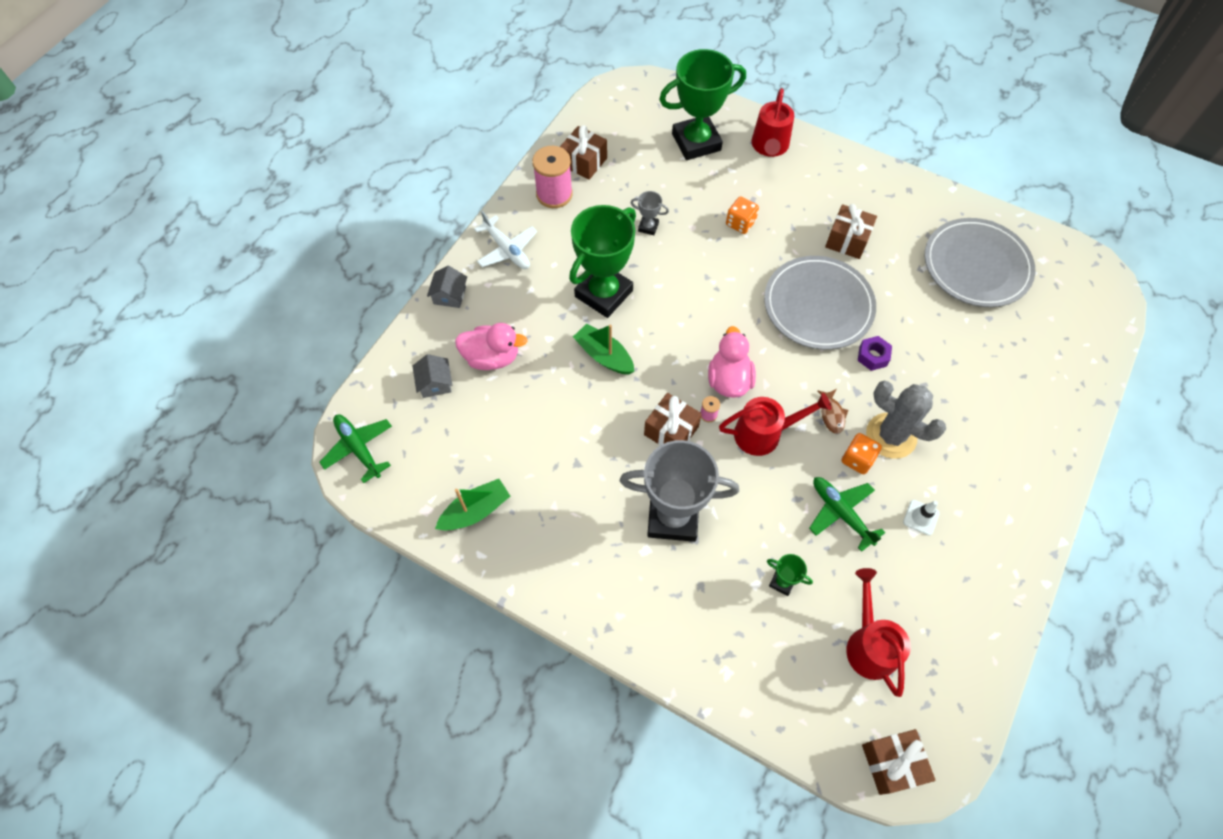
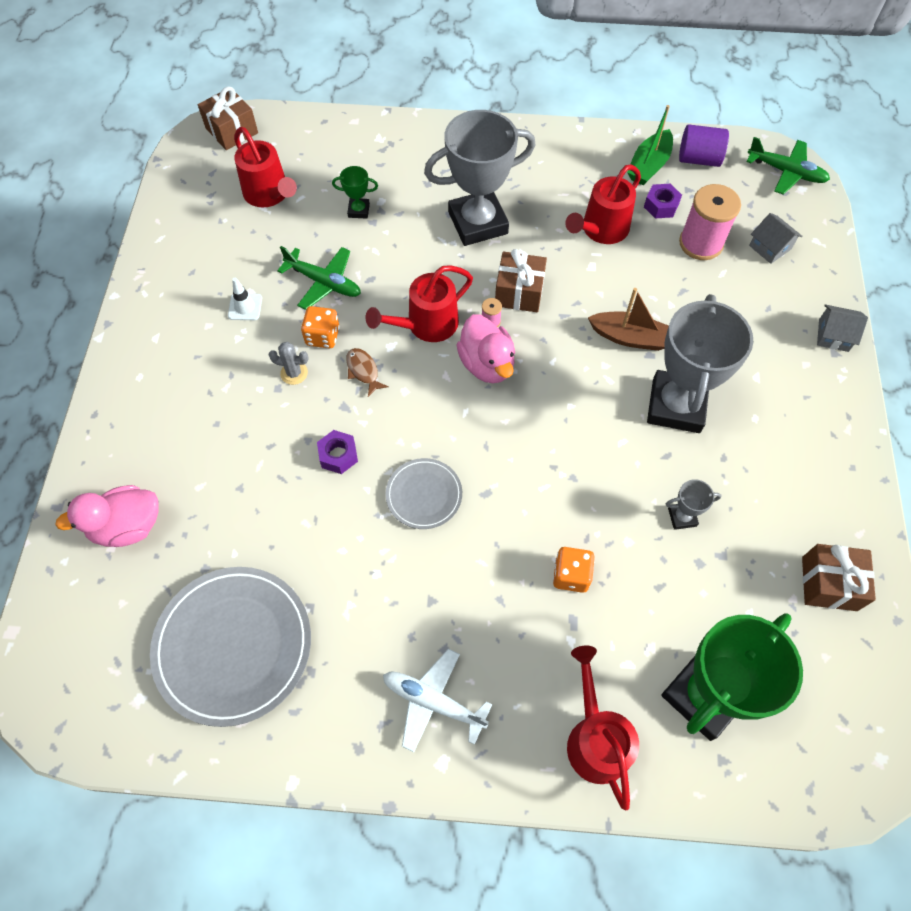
camera: 155 degrees right, 0 degrees up
grey house [427,266,467,308] -> grey house turned 60 degrees counterclockwise [817,304,868,352]
pink duck [455,323,527,370] -> pink duck moved to [55,485,159,547]
white plane [474,211,537,269] -> white plane moved to [383,649,492,752]
pink spool [532,146,573,208] -> pink spool moved to [679,184,741,260]
green trophy [569,205,636,318] -> grey trophy [647,294,753,433]
green boat [573,324,634,375] -> brown boat [588,288,669,351]
grey plate [764,256,876,350] -> grey plate [385,458,462,529], size x0.53
brown gift [825,204,877,259] -> none
grey cactus [866,381,946,459] -> grey cactus [268,342,309,385], size x0.48
none -> red watering can [565,164,641,244]
none -> purple nut [644,184,682,219]
none -> purple cylinder [679,124,729,167]

